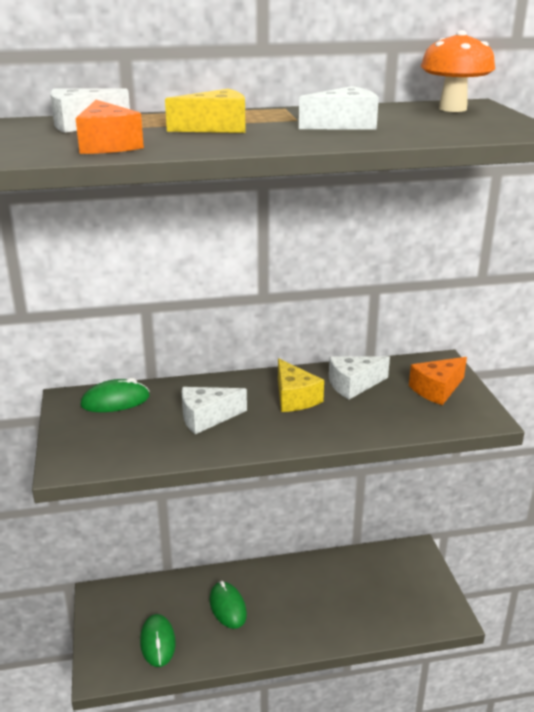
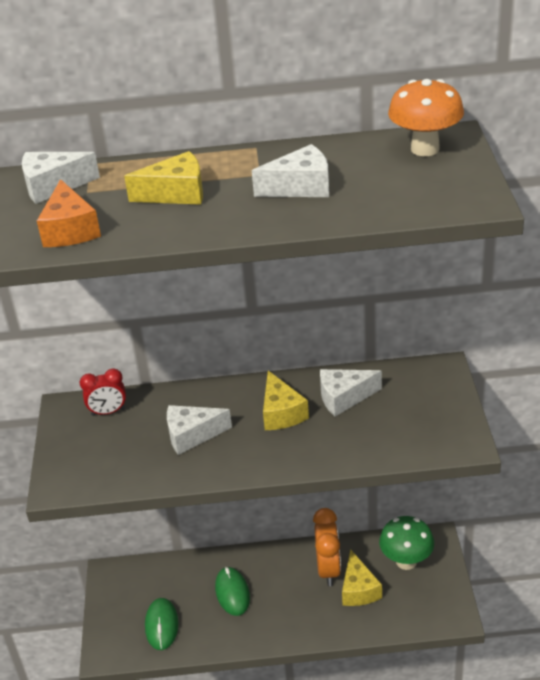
camera: 10 degrees right, 10 degrees up
green mouse [80,378,150,412] -> red clock [80,368,126,416]
orange cheese [409,357,467,405] -> none
none -> orange clock [313,508,341,586]
none -> yellow cheese [342,549,382,606]
none -> green mushroom [379,516,434,570]

